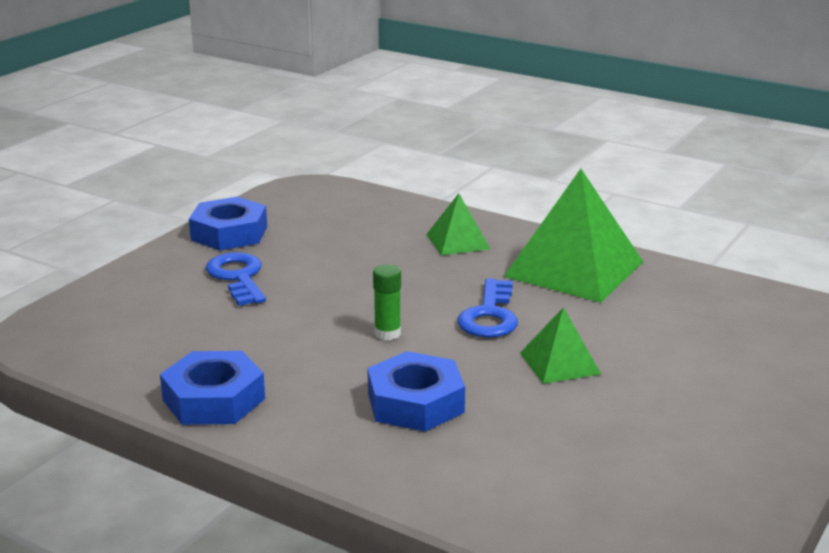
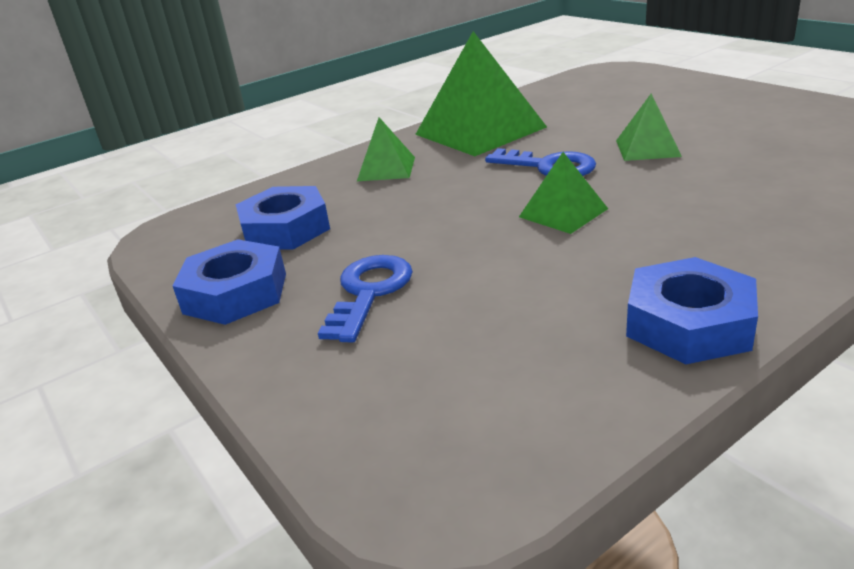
camera: 65 degrees left, 5 degrees up
blue key [206,252,266,306] -> blue key turned 105 degrees clockwise [318,255,413,342]
blue nut [367,351,465,432] -> blue nut moved to [236,186,330,250]
green glue stick [373,264,401,340] -> green pyramid [519,152,608,234]

